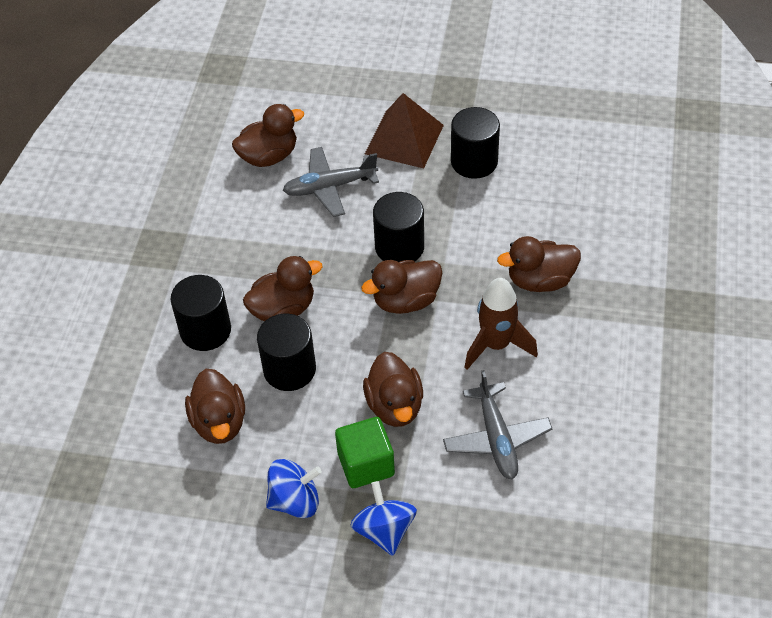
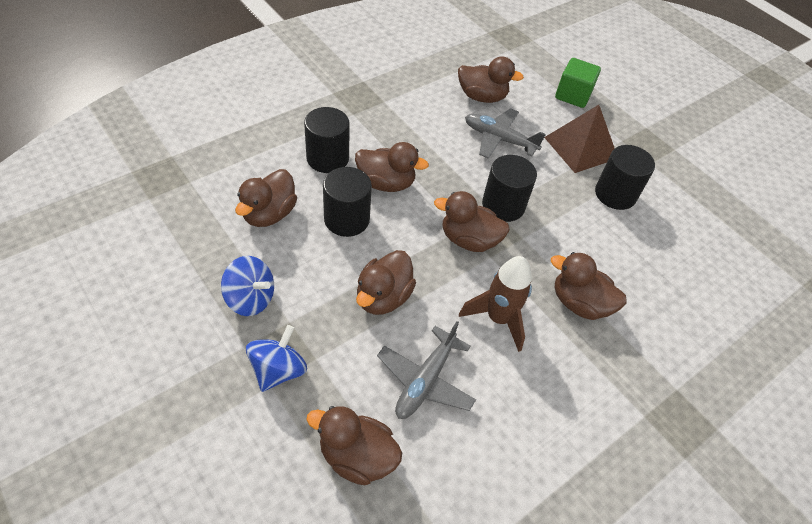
camera: 35 degrees right, 0 degrees up
green cube [335,417,395,488] -> green cube moved to [555,58,601,108]
none -> brown duck [306,406,402,485]

